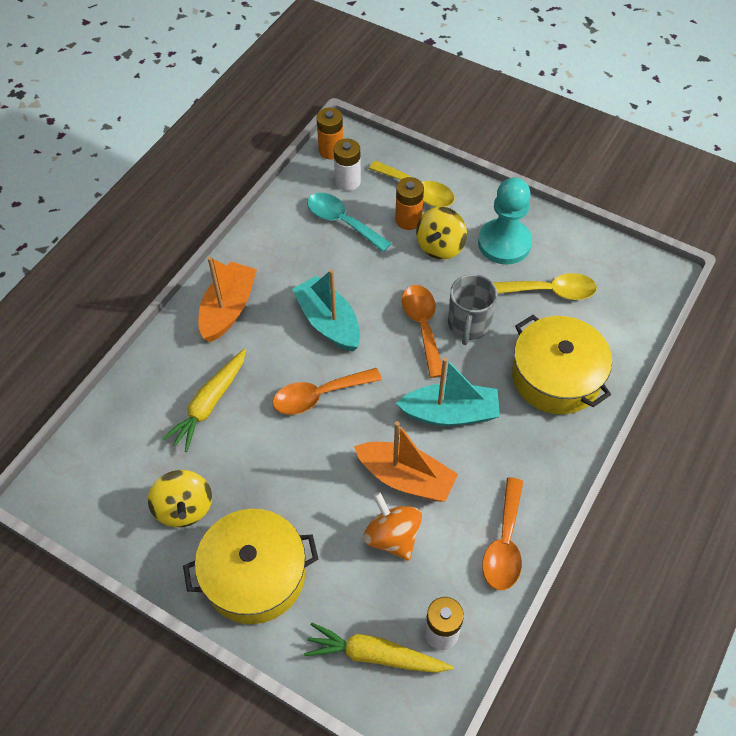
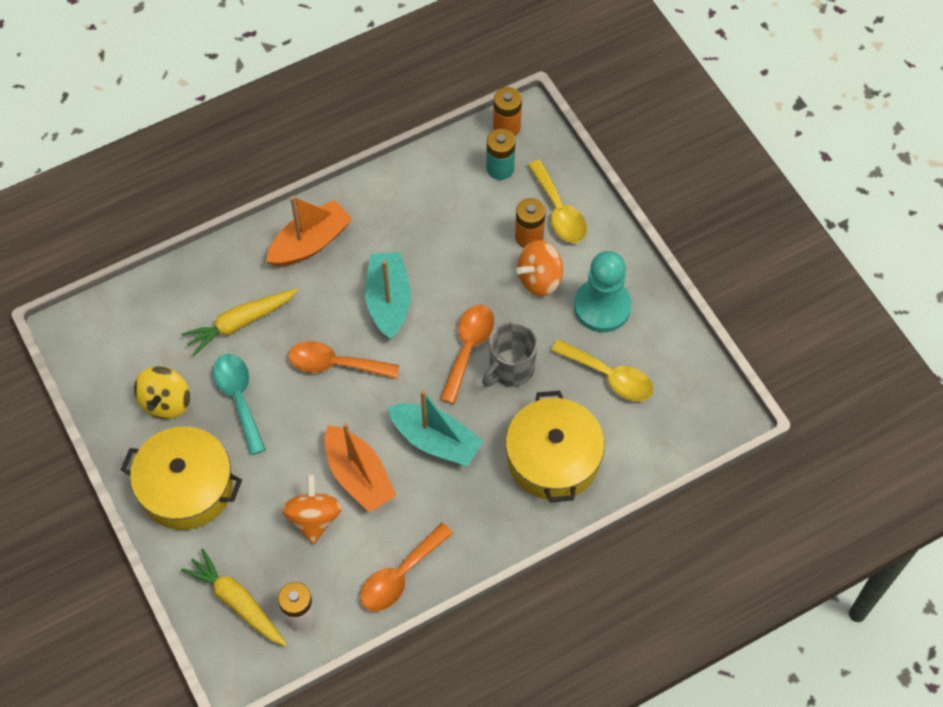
camera: 30 degrees right, 5 degrees up
turquoise spoon [307,193,392,252] -> turquoise spoon moved to [213,354,266,455]
white battery [333,139,361,191] -> turquoise battery [486,129,515,180]
yellow spinning top [416,207,467,260] -> orange spinning top [516,240,563,296]

